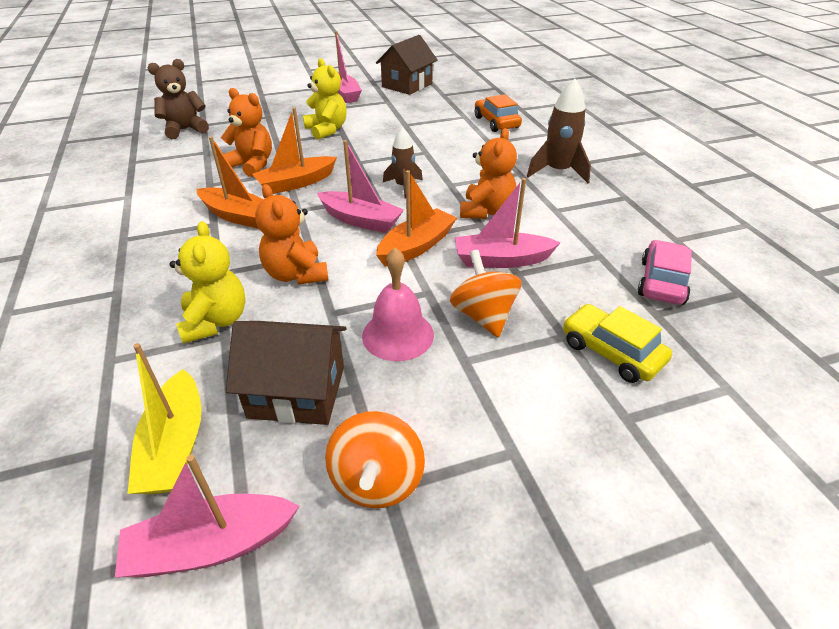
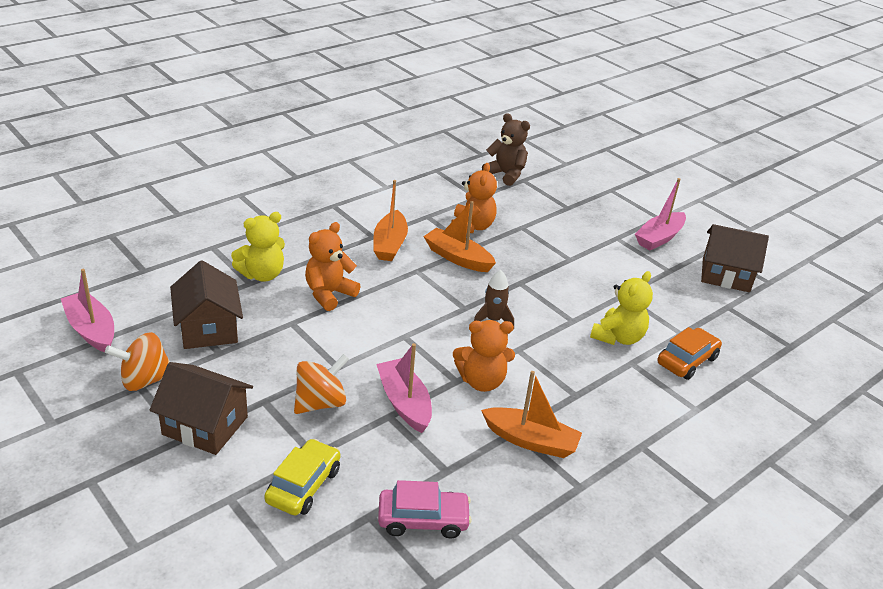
camera: 65 degrees right, 5 degrees down
yellow boat [128,343,201,494] -> none
yellow teddy bear [303,58,347,140] -> yellow teddy bear moved to [590,271,653,345]
pink boat [317,140,404,233] -> none
pink bell [362,248,434,361] -> none
orange boat [376,170,457,267] -> orange boat moved to [481,371,582,458]
brown rocket [527,79,591,183] -> none
none -> brown house [150,362,253,455]

